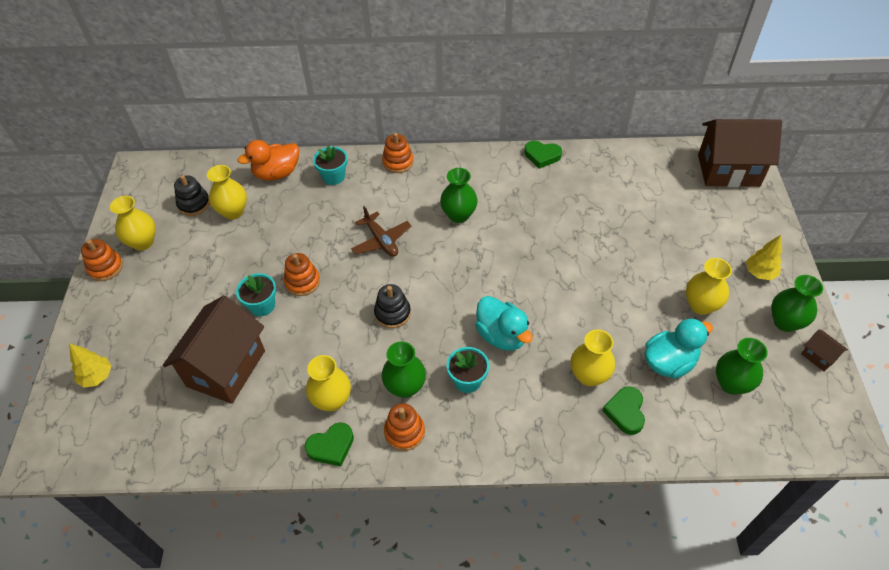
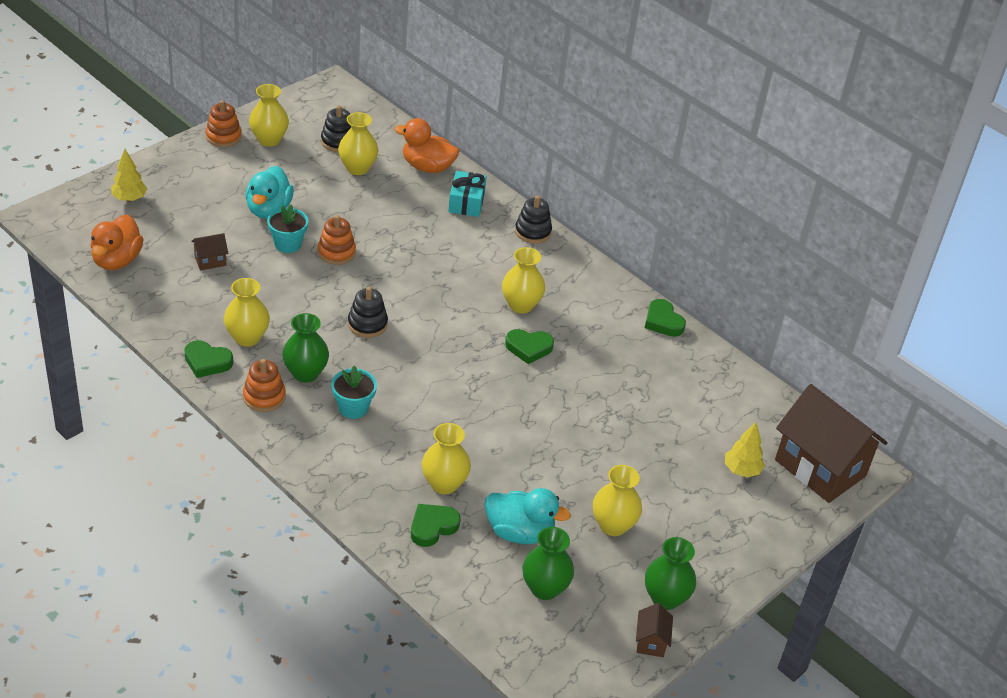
camera: 40 degrees right, 10 degrees down
brown house [163,296,265,404] -> brown house [191,233,228,270], size x0.41
turquoise flower pot [313,146,348,185] -> turquoise gift [448,171,487,217]
brown plane [351,206,411,257] -> none
orange stacking toy [382,133,414,173] -> black stacking toy [515,195,552,244]
green vase [440,168,478,223] -> yellow vase [502,247,545,314]
turquoise duck [475,296,533,351] -> turquoise duck moved to [245,166,294,219]
yellow tree [746,235,782,280] -> yellow tree moved to [725,422,765,477]
none -> orange duck [90,215,144,270]
none -> green heart [505,329,554,364]

